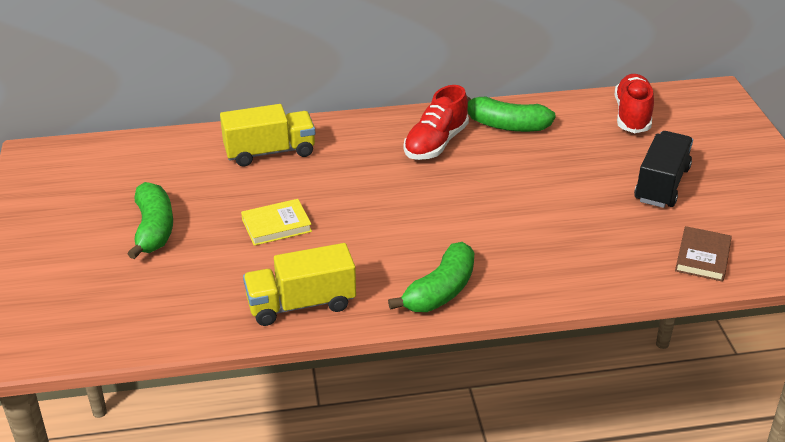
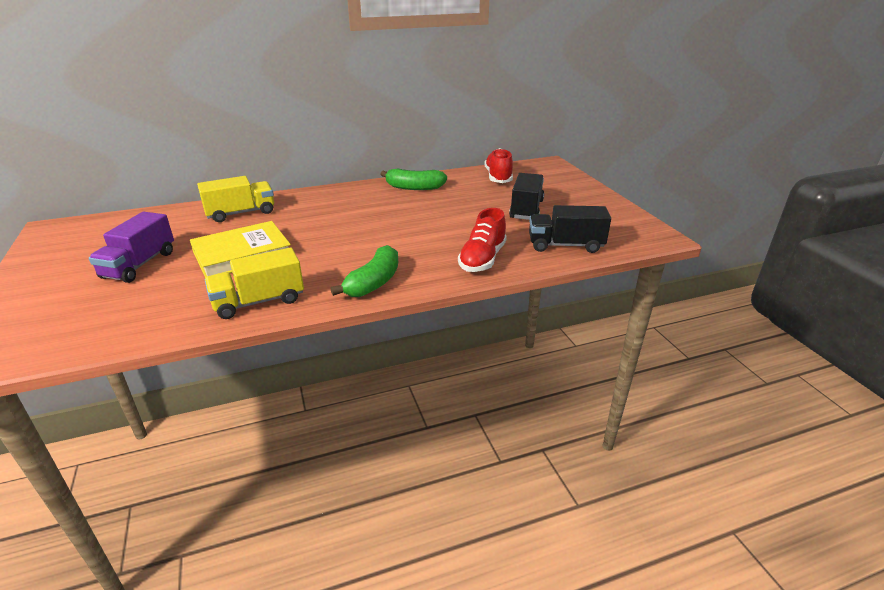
camera: 10 degrees left, 5 degrees down
green banana [127,182,173,259] -> purple truck [89,212,174,283]
yellow book [241,199,312,246] -> yellow book [190,221,291,278], size x1.77
red shoe [404,85,469,160] -> red shoe moved to [458,208,507,272]
brown book [675,226,732,282] -> black truck [529,205,611,253]

